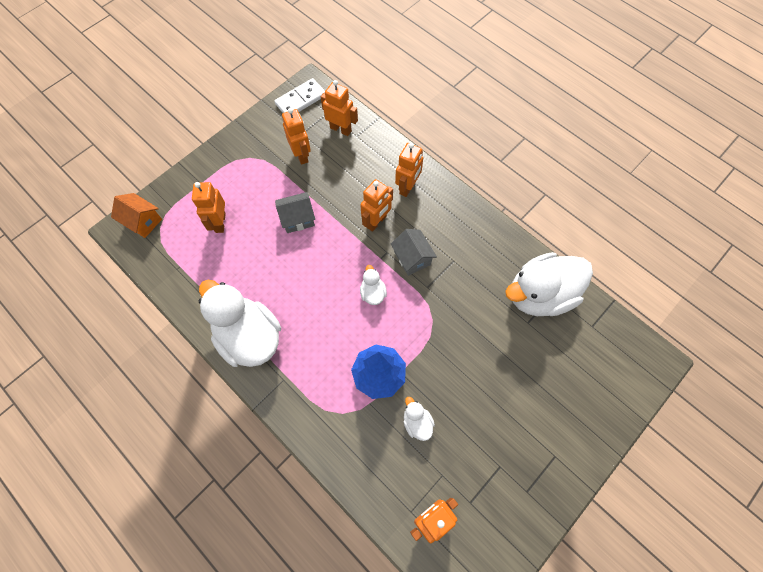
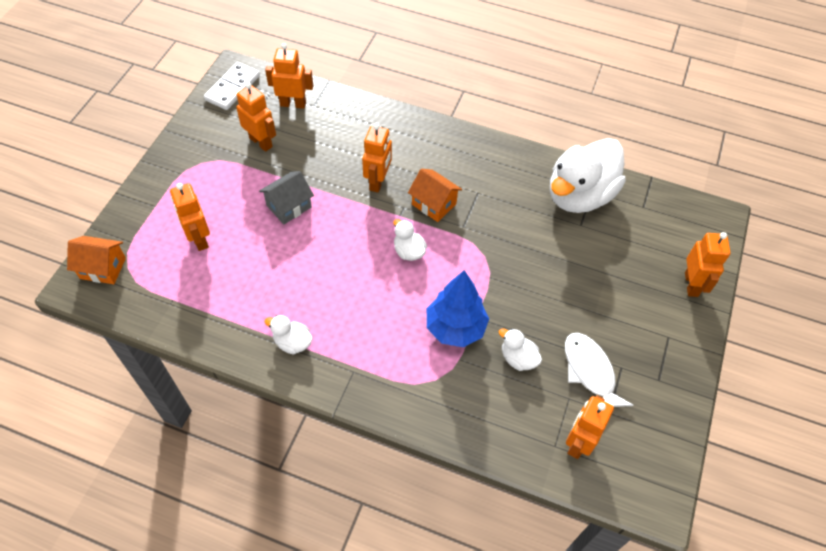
camera: 25 degrees left, 10 degrees down
white duck [199,280,281,367] -> white duck [265,315,312,354], size x0.43
grey house [391,229,437,276] -> orange house [408,169,462,222]
orange robot [395,143,423,197] -> orange robot moved to [685,232,730,297]
none -> white fish [565,333,634,407]

